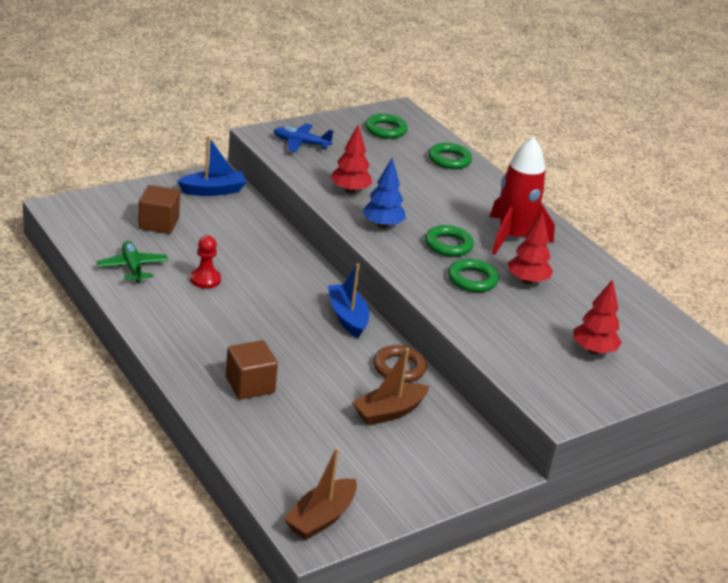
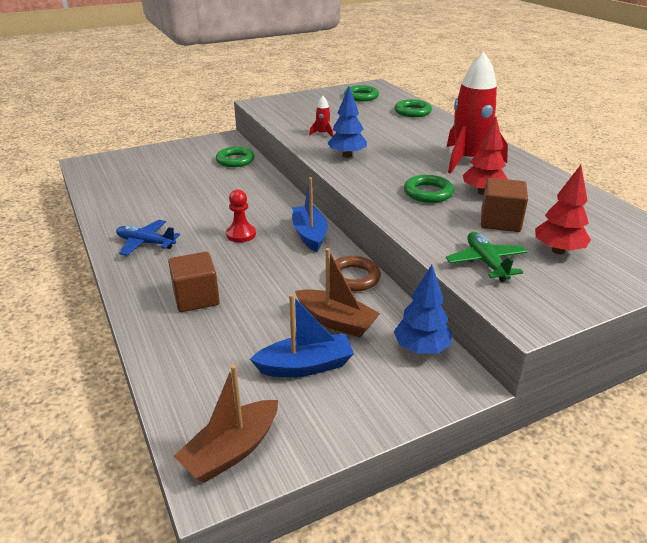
camera: 10 degrees right, 0 degrees up
green plane [97,241,168,283] -> green plane moved to [446,232,528,282]
brown cube [138,185,180,234] -> brown cube moved to [481,178,528,232]
blue boat [177,136,247,196] -> blue boat moved to [250,294,354,377]
red pawn [190,236,221,289] -> red pawn moved to [226,189,256,242]
blue plane [274,123,333,152] -> blue plane moved to [116,220,180,256]
red tree [330,124,372,193] -> red rocket [309,96,333,137]
brown boat [352,348,429,426] -> brown boat turned 120 degrees counterclockwise [295,248,380,337]
green ring [425,225,474,257] -> green ring moved to [216,147,255,167]
none -> blue tree [394,265,452,354]

